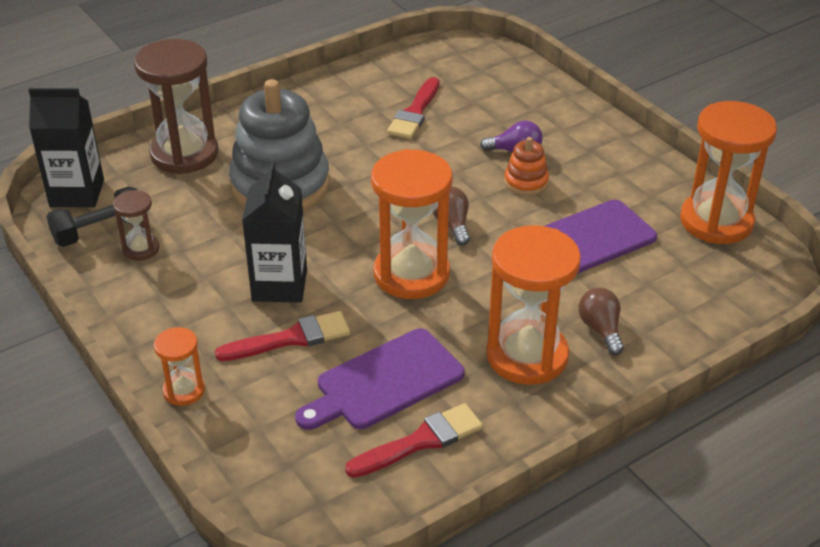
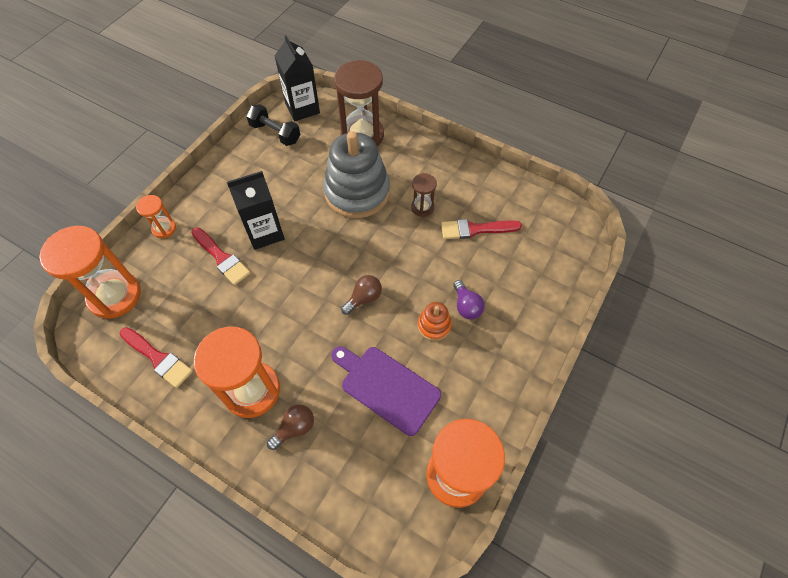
camera: 65 degrees right, 20 degrees up
brown hourglass [113,190,159,261] -> brown hourglass moved to [411,173,437,217]
purple cutting board [295,328,465,430] -> none
orange hourglass [371,149,452,299] -> orange hourglass moved to [39,226,141,319]

